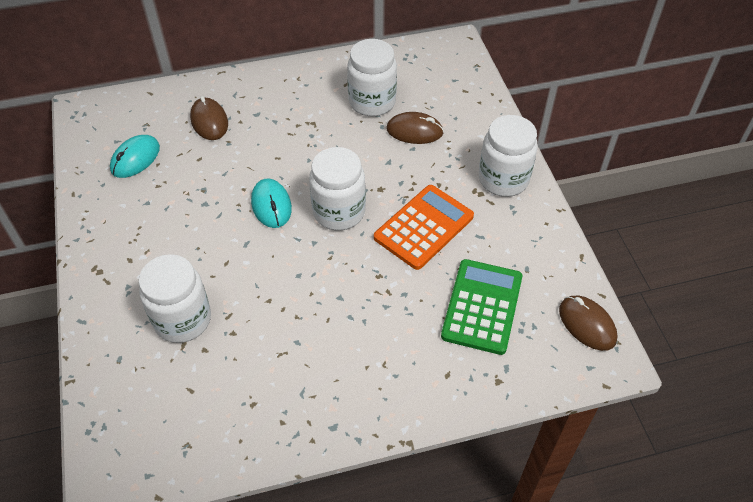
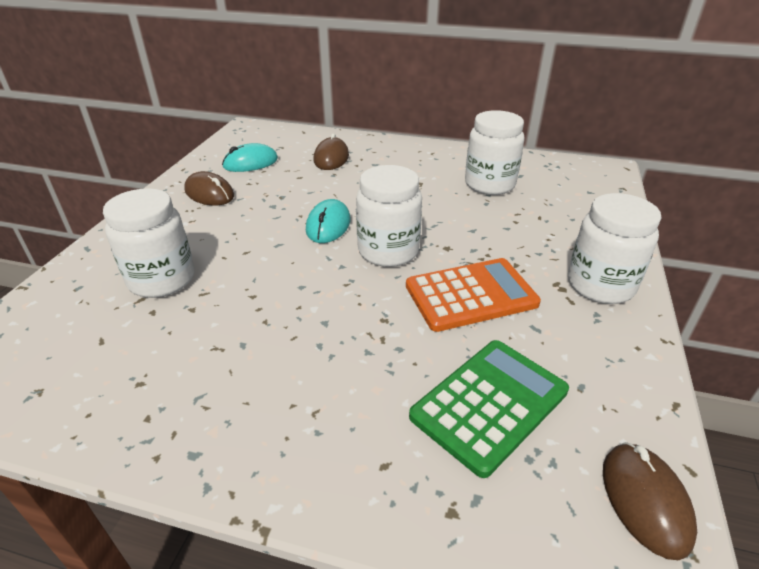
camera: 30 degrees right, 15 degrees down
brown mouse [386,112,444,144] -> brown mouse moved to [184,171,234,205]

